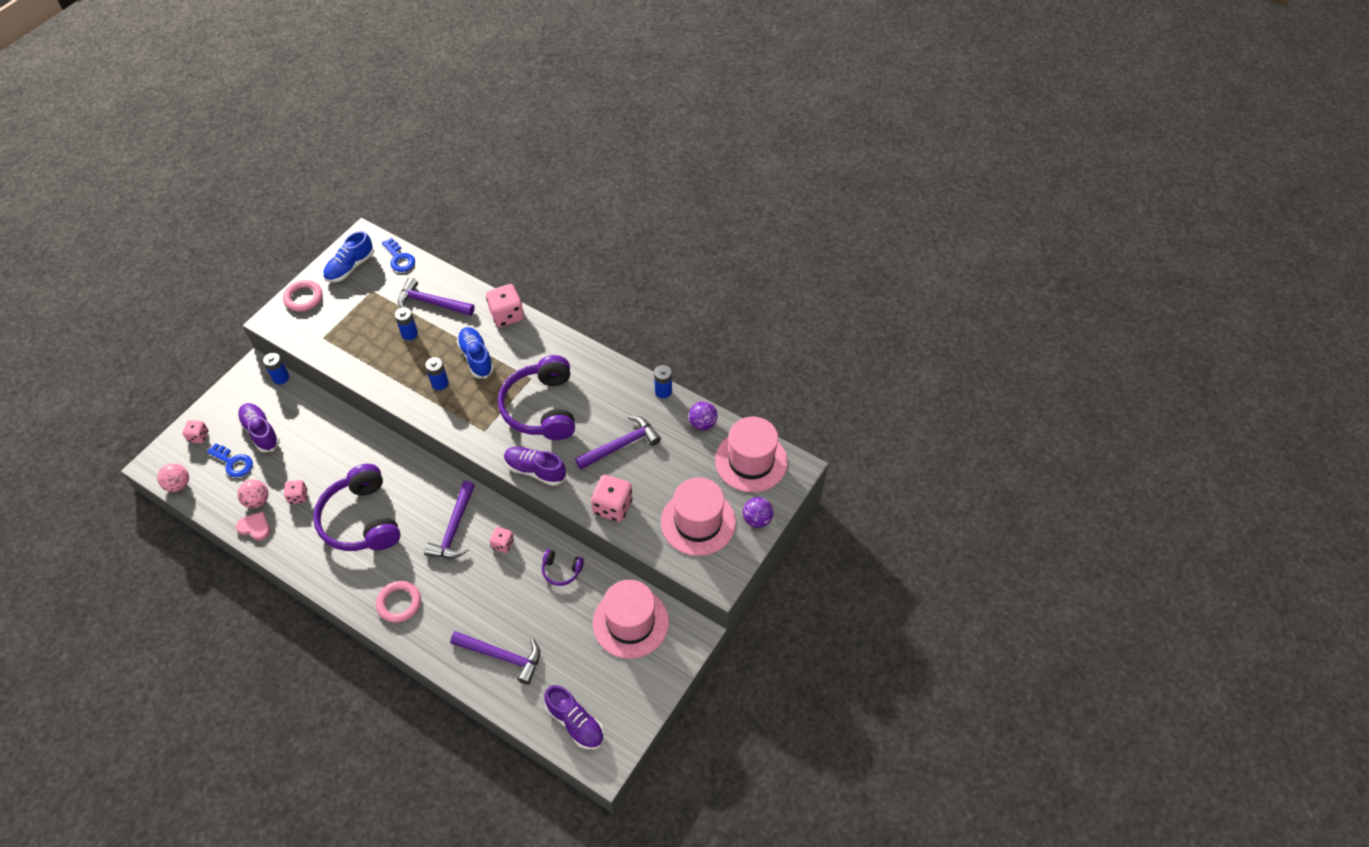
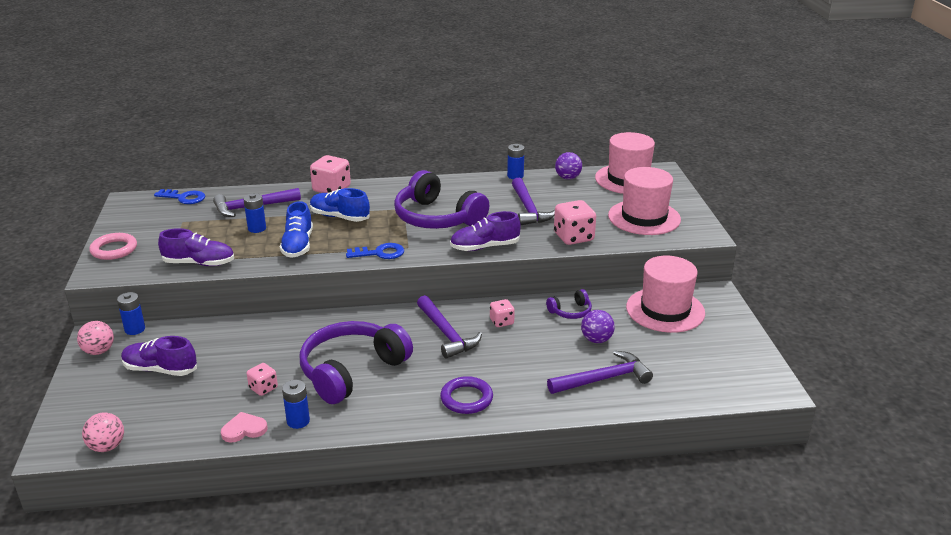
camera: 40 degrees left, 25 degrees down
pink dice [182,420,209,443] -> none
blue key [207,443,253,477] -> blue key moved to [346,243,404,259]
pink ball [237,479,269,509] -> pink ball moved to [77,321,114,355]
purple headphones [313,464,401,551] -> purple headphones turned 105 degrees clockwise [300,321,413,404]
blue shoe [323,231,374,282] -> blue shoe moved to [280,201,313,258]
pink ring [376,581,421,623] -> purple ring [440,376,493,414]
blue battery [425,357,449,390] -> blue battery moved to [282,380,310,429]
purple shoe [544,685,604,750] -> purple shoe moved to [158,228,234,266]
purple hammer [575,416,661,469] -> purple hammer turned 150 degrees clockwise [512,178,555,225]
purple ball [743,497,773,528] -> purple ball moved to [581,310,615,343]

